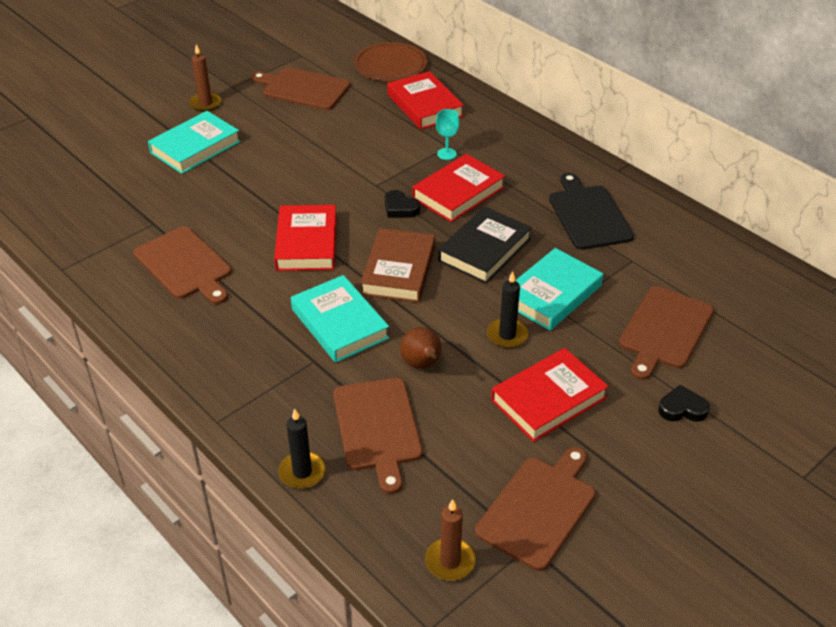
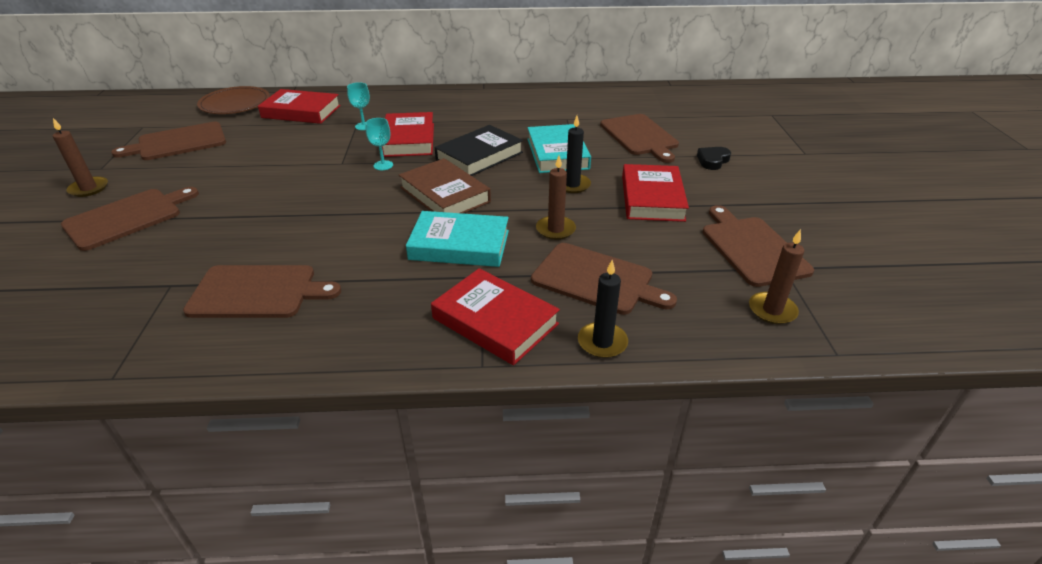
camera: 50 degrees left, 5 degrees down
turquoise book [148,111,241,174] -> brown cutting board [61,187,199,251]
red book [274,205,337,271] -> red book moved to [431,268,560,365]
black heart [385,190,420,218] -> turquoise goblet [366,118,393,170]
brown pear [400,327,442,369] -> brown candle [536,156,576,240]
black book [438,207,532,284] -> black book turned 60 degrees clockwise [435,125,523,176]
black cutting board [549,173,634,250] -> none

